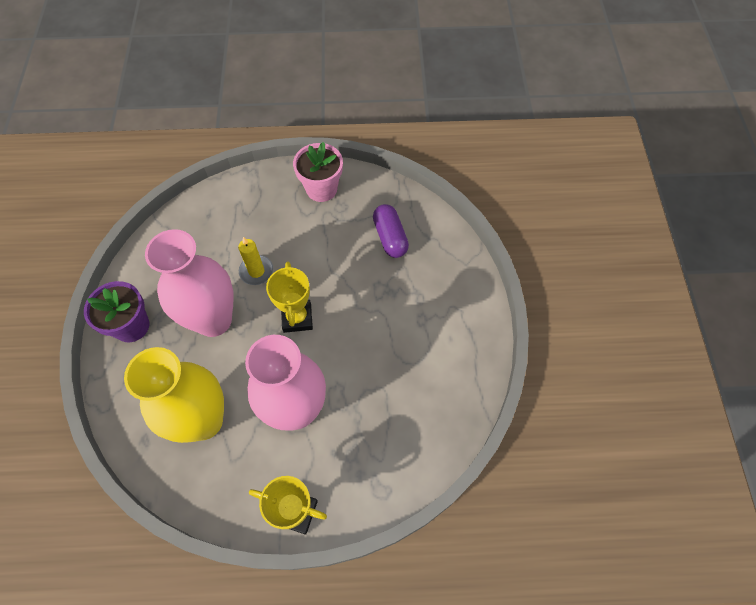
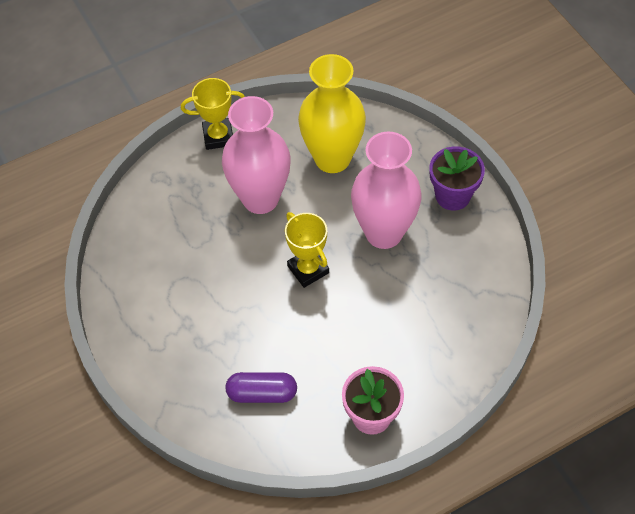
camera: 155 degrees right, 5 degrees down
yellow candle [238,237,274,285] -> none
purple capsule [373,204,409,258] -> purple capsule turned 45 degrees counterclockwise [225,372,297,403]

